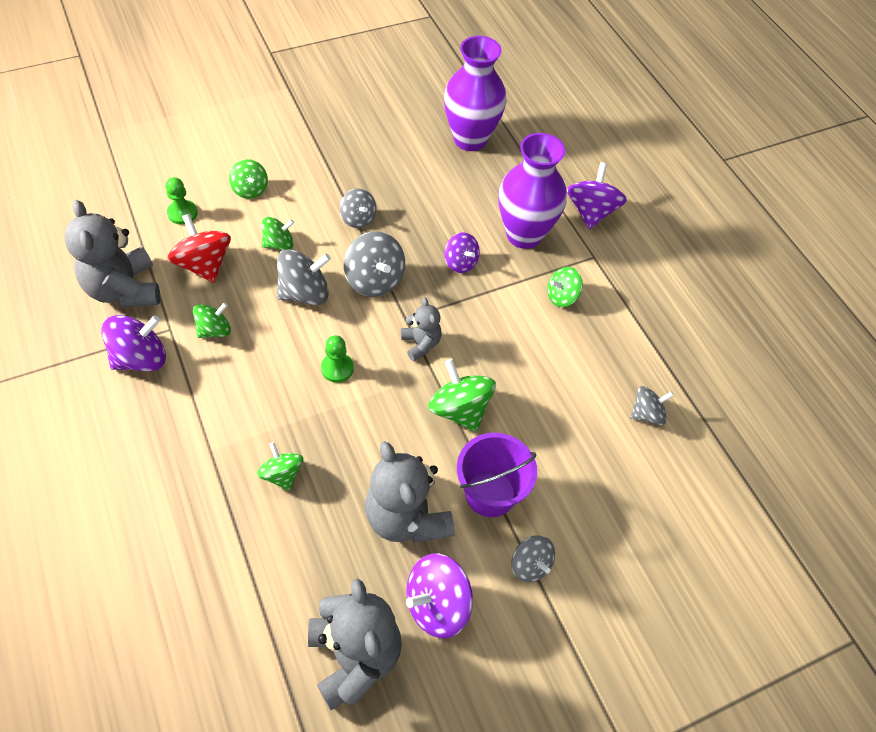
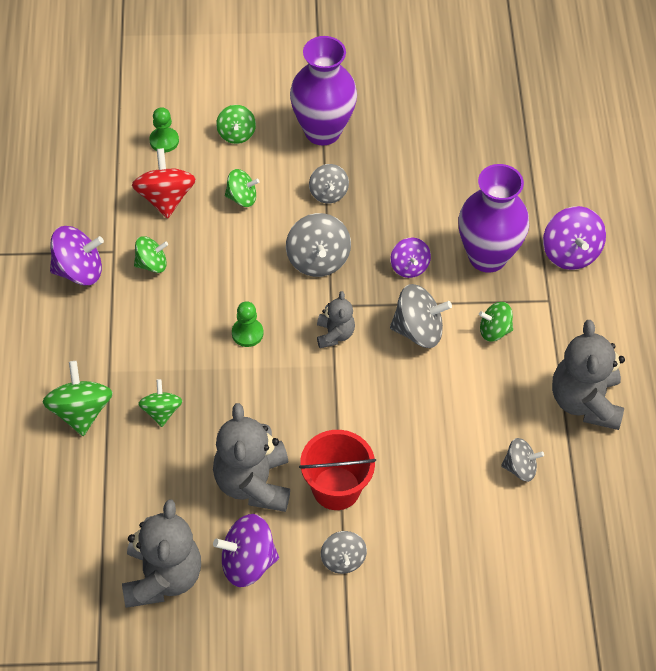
camera: 25 degrees right, 0 degrees up
grey teddy bear [65,200,160,307] -> grey teddy bear moved to [552,320,625,430]
grey spinning top [277,249,331,306] -> grey spinning top moved to [390,284,452,348]
green spinning top [428,359,496,432] -> green spinning top moved to [43,361,113,436]
purple vase [444,36,507,151] -> purple vase moved to [290,36,357,146]
purple bucket [457,433,537,517] -> red bucket [299,430,376,510]
purple spinning top [567,162,627,229] -> purple spinning top turned 135 degrees clockwise [543,206,606,270]

